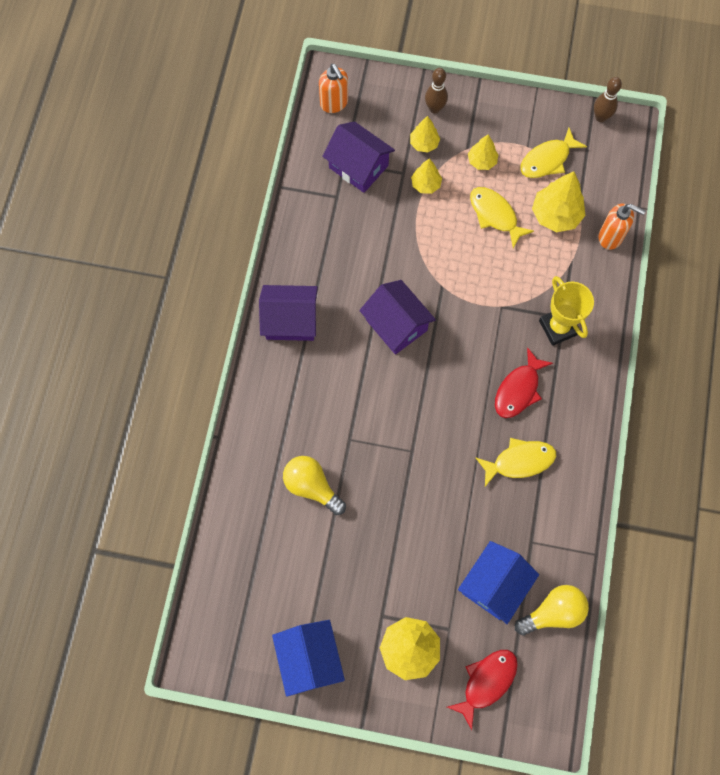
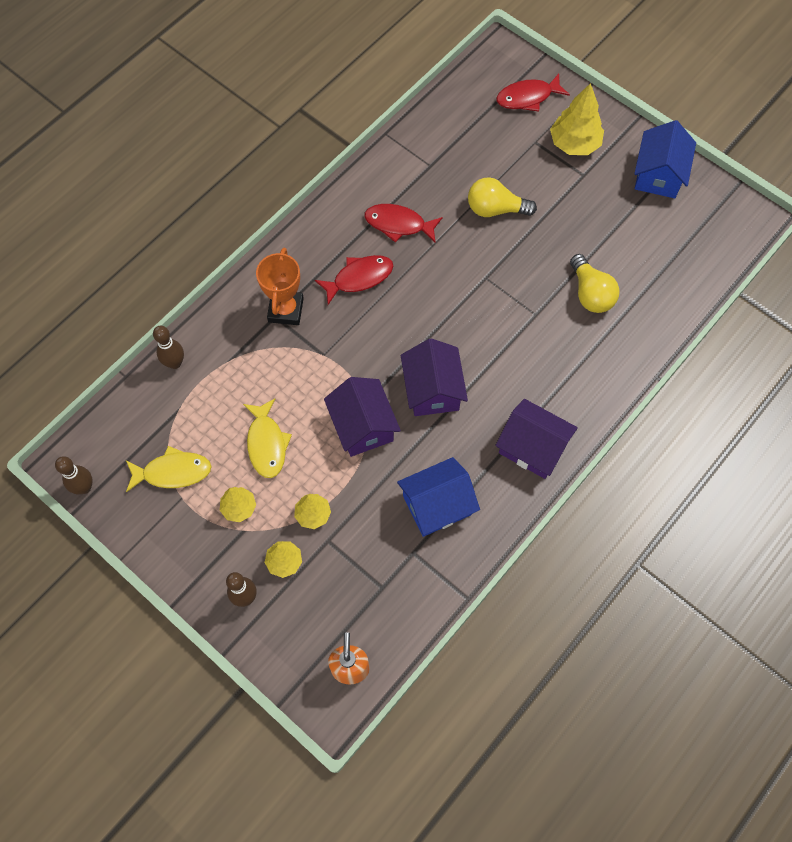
camera: 150 degrees left, 5 degrees down
purple house [322,121,395,193] -> purple house moved to [324,377,401,457]
blue house [458,541,539,624] -> blue house moved to [397,457,480,537]
yellow fish [475,438,556,487] -> red fish [364,204,443,243]
yellow light bulb [515,585,589,636] -> yellow light bulb moved to [468,177,537,217]
yellow tree [532,171,585,232] -> none
yellow trophy [539,276,594,346] -> orange trophy [256,248,304,325]
orange soap dispenser [598,204,646,250] -> brown bowling pin [153,326,184,369]

